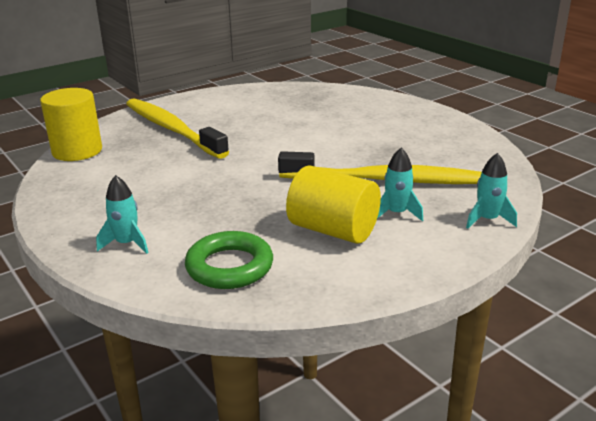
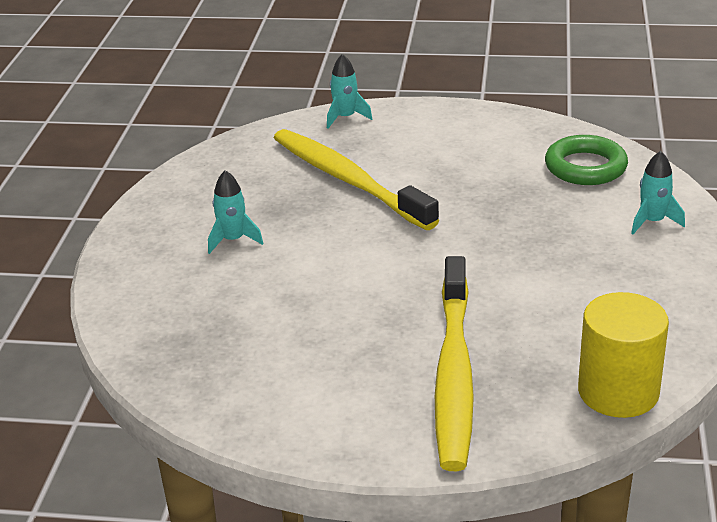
camera: 135 degrees left, 5 degrees up
yellow cylinder [286,165,381,244] -> none
turquoise rocket [377,148,423,221] -> turquoise rocket moved to [208,170,263,254]

